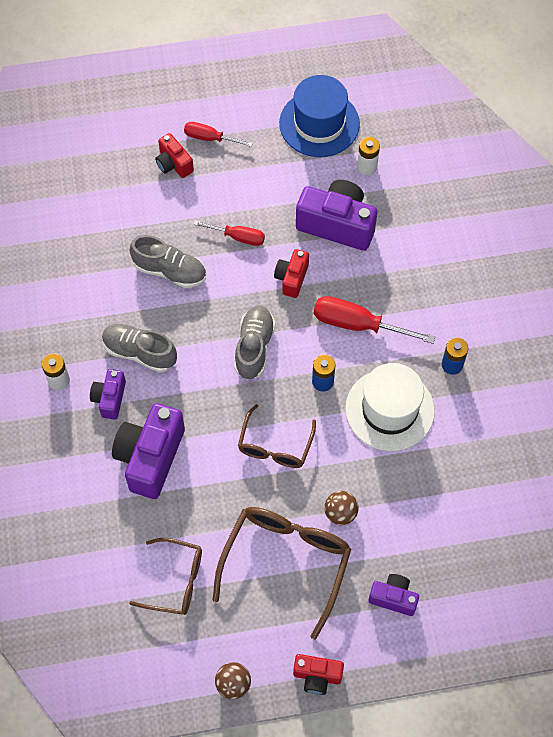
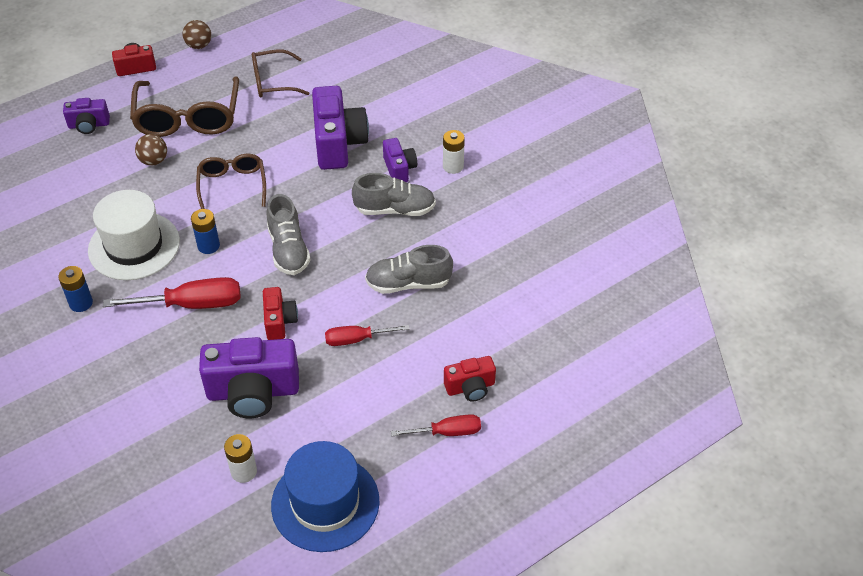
camera: 155 degrees right, 15 degrees down
red camera [155,133,194,178] -> red camera turned 135 degrees clockwise [444,356,496,401]

